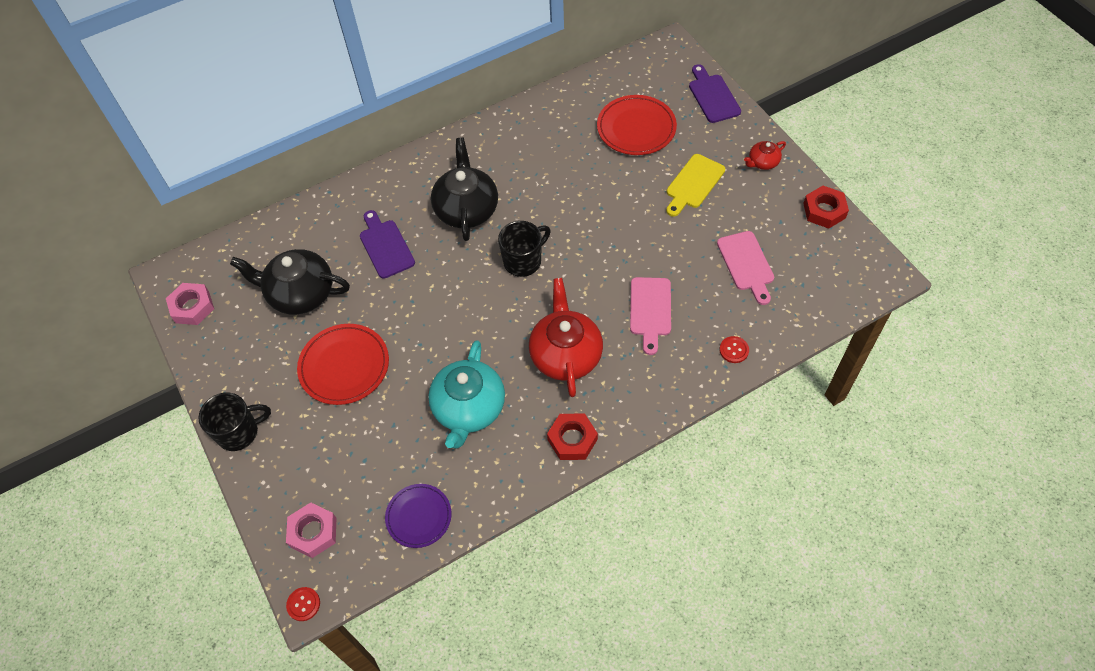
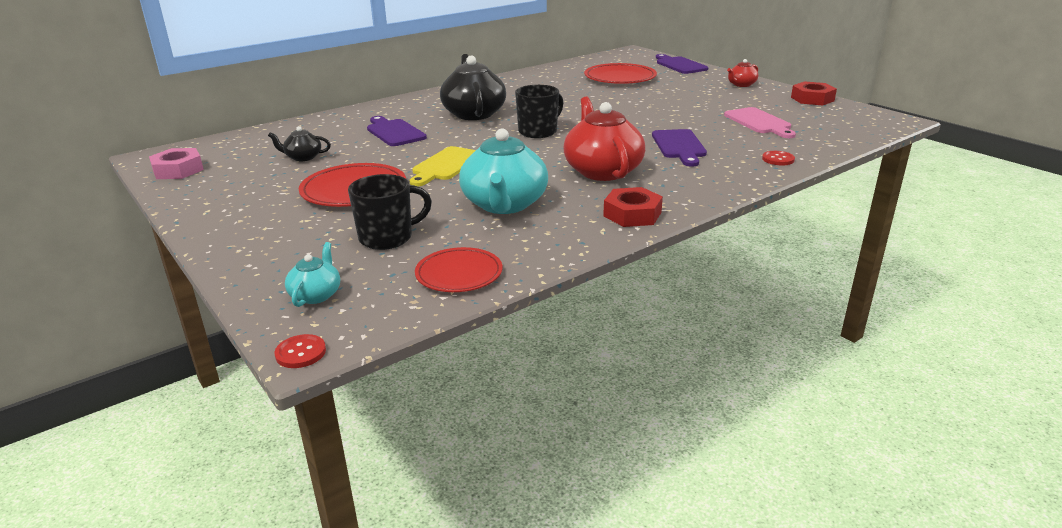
camera: 10 degrees left, 30 degrees down
black mug [198,392,271,451] -> black mug moved to [348,174,432,250]
black teapot [230,249,350,315] -> black teapot [268,126,331,161], size x0.49
pink nut [286,503,336,558] -> turquoise teapot [285,242,340,307]
purple plate [385,484,452,548] -> red plate [415,247,502,292]
pink cutting board [630,277,671,355] -> purple cutting board [652,129,707,167]
yellow cutting board [666,154,725,217] -> yellow cutting board moved to [410,146,476,186]

